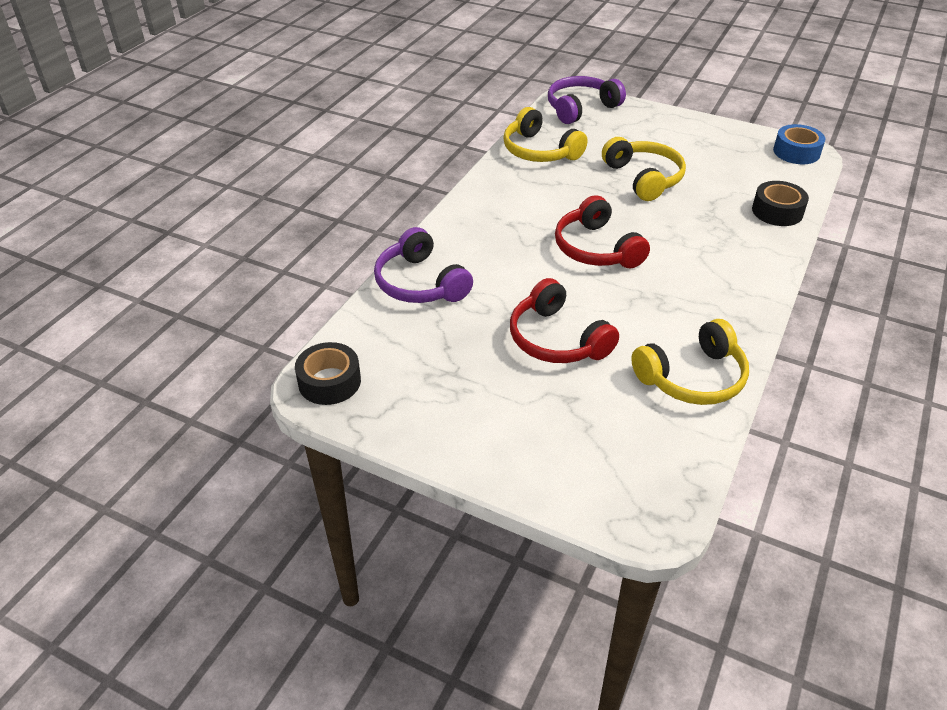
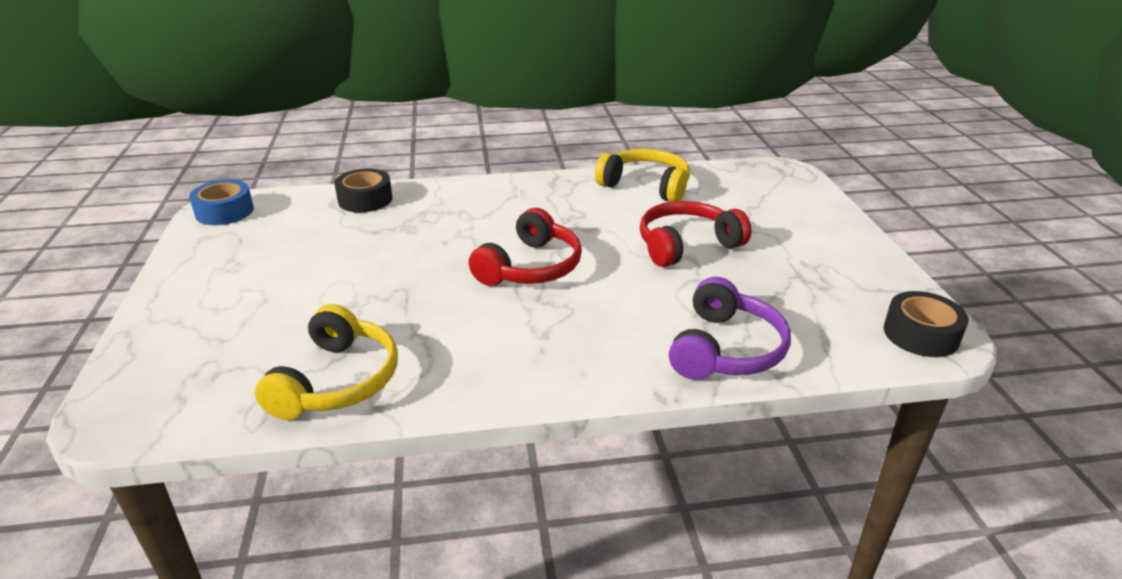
camera: 125 degrees left, 10 degrees down
red headphones [510,278,619,363] -> red headphones turned 135 degrees counterclockwise [640,201,752,267]
purple headphones [548,76,626,124] -> none
yellow headphones [602,137,686,201] -> none

